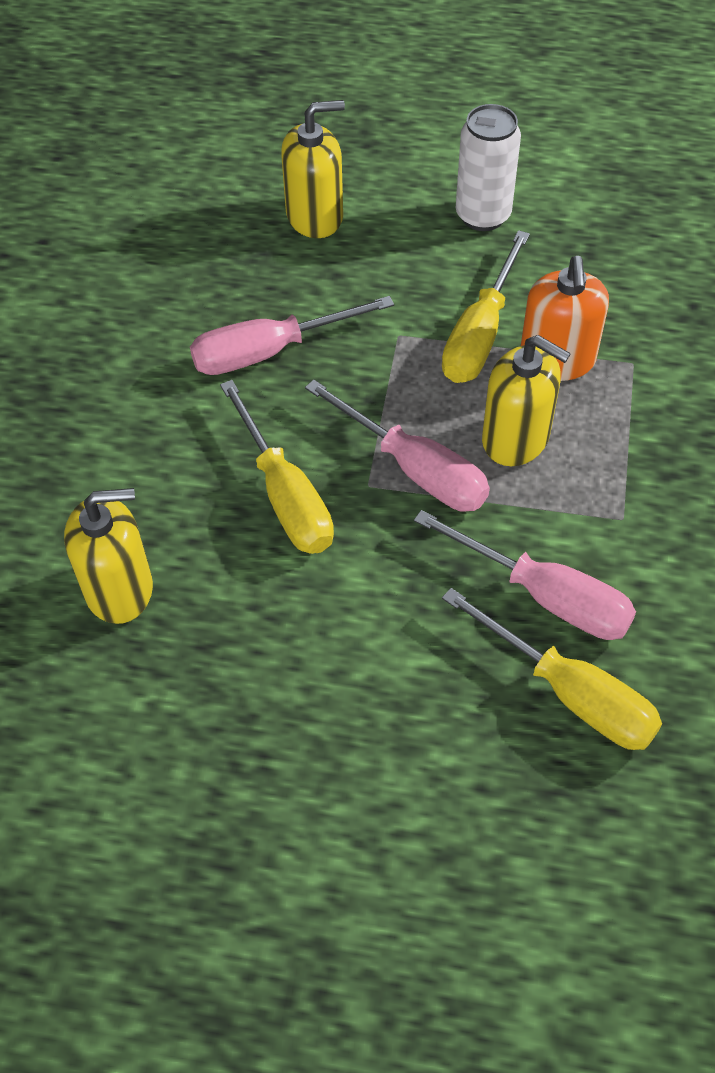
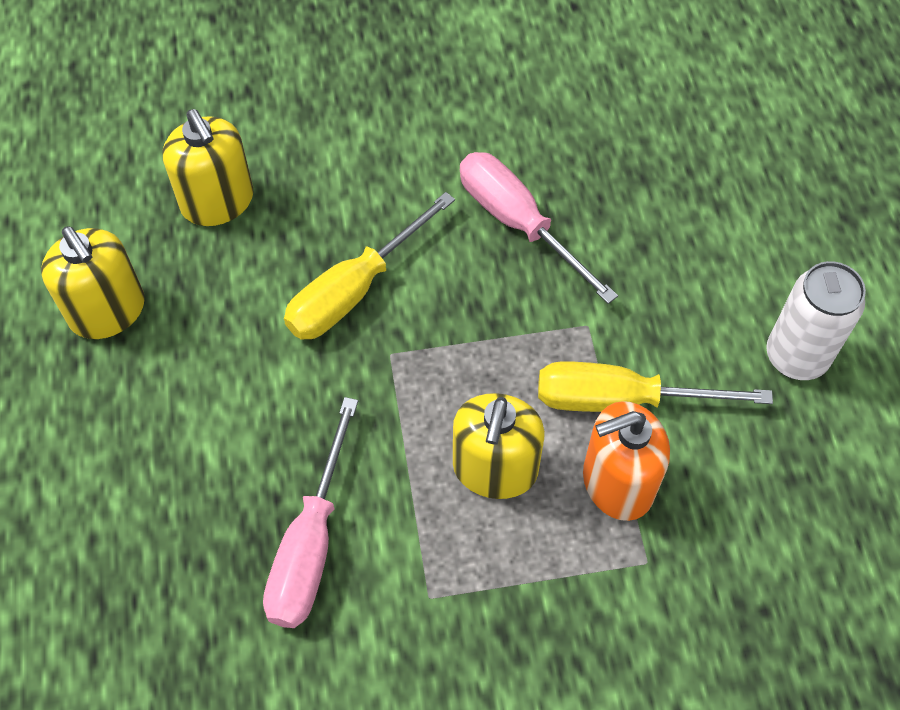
camera: 70 degrees right, 5 degrees up
yellow soap dispenser [281,100,345,238] -> yellow soap dispenser moved to [41,226,145,339]
pink screwdriver [305,380,490,512] -> none
yellow screwdriver [442,588,662,750] -> none

